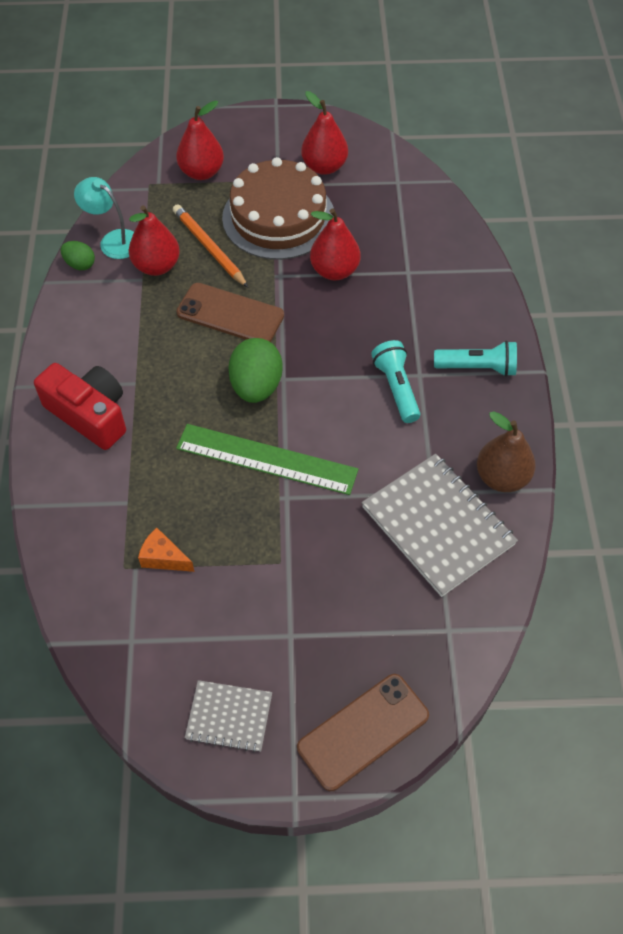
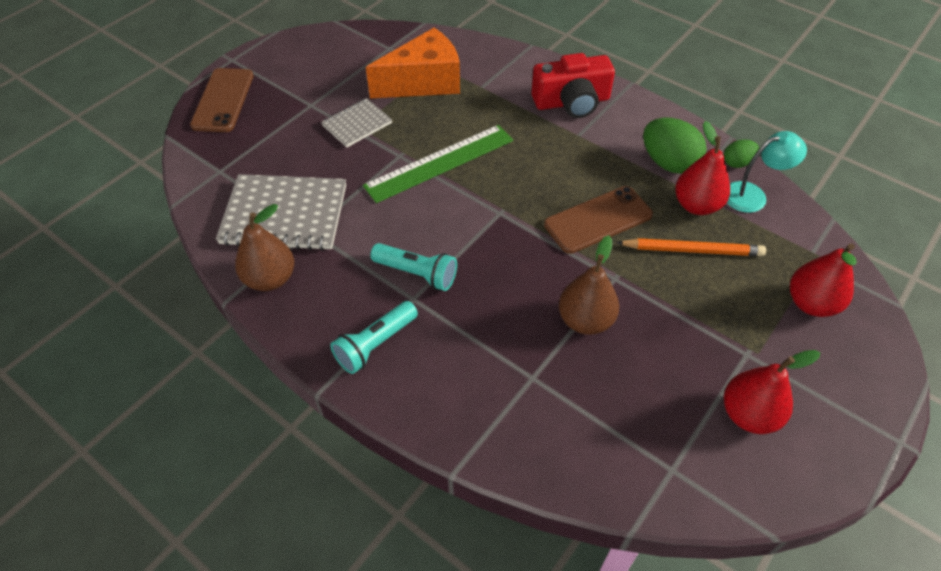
camera: 130 degrees right, 5 degrees down
orange cheese [138,528,195,572] -> orange cheese [366,28,460,98], size x2.20
grey notebook [185,680,272,752] -> grey notebook moved to [321,98,392,147]
brown cake [222,157,334,260] -> none
green egg [228,338,283,403] -> green egg moved to [643,118,707,174]
red pear [310,208,360,280] -> brown pear [559,235,619,335]

